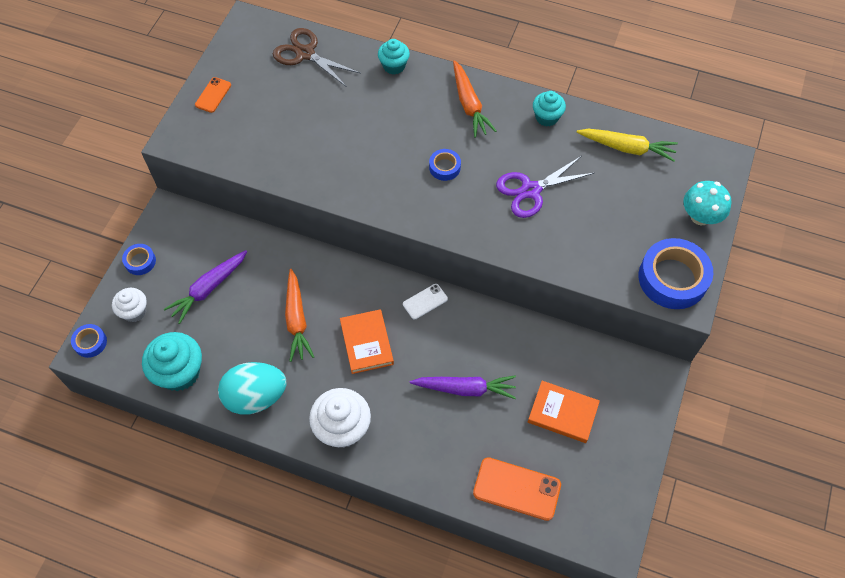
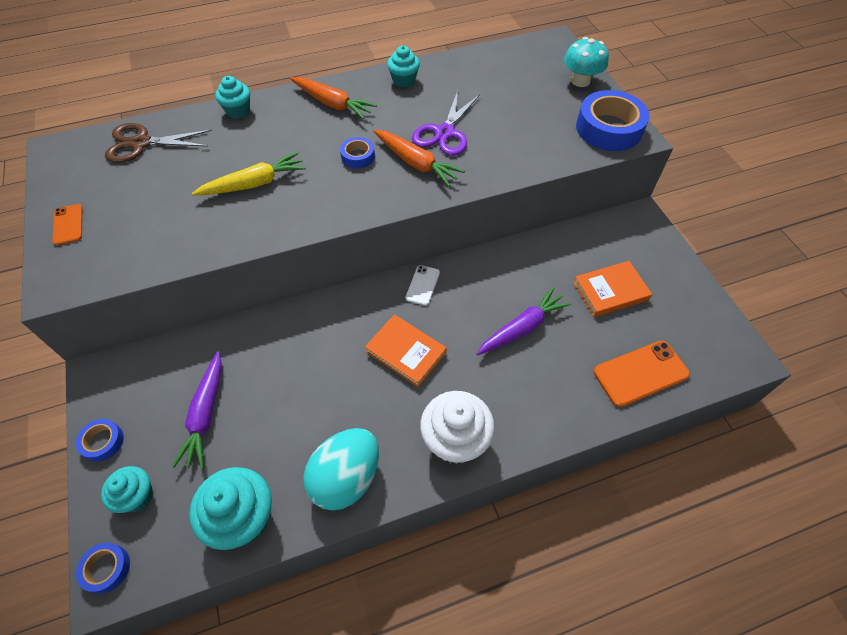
camera: 40 degrees left, 5 degrees down
white cupcake [112,288,146,322] -> turquoise cupcake [101,466,153,513]
orange carrot [285,269,314,362] -> orange carrot moved to [373,130,465,186]
yellow carrot [577,129,678,162] -> yellow carrot moved to [191,152,306,196]

